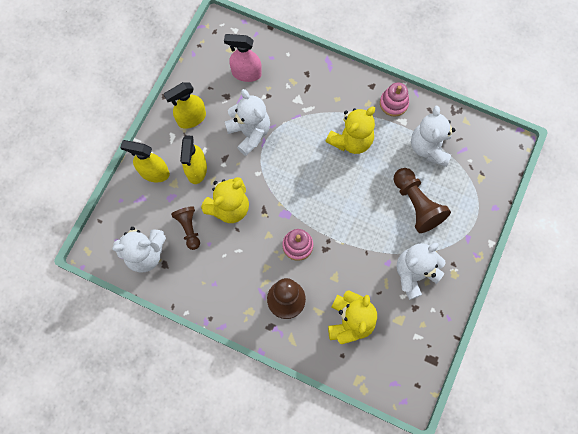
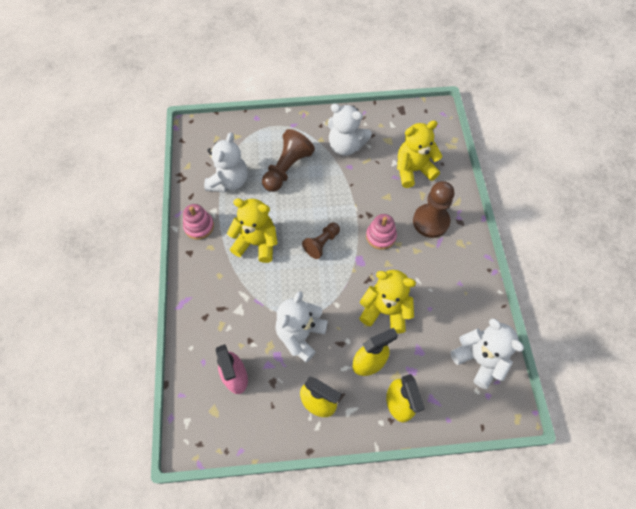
camera: 120 degrees left, 10 degrees down
brown pawn [171,206,200,250] -> brown pawn moved to [302,223,340,259]
white teddy bear [411,106,455,167] -> white teddy bear turned 45 degrees counterclockwise [204,132,248,192]

